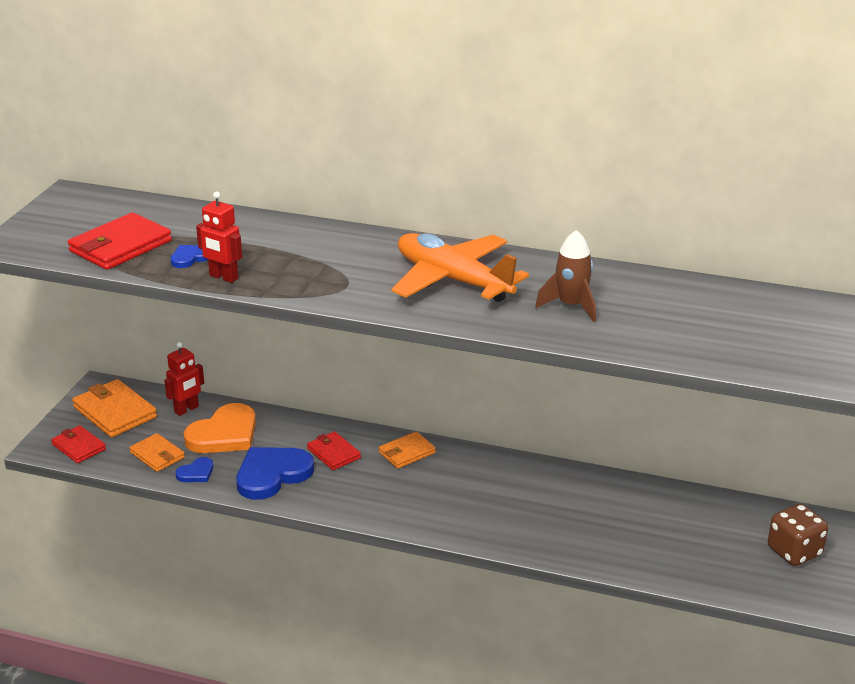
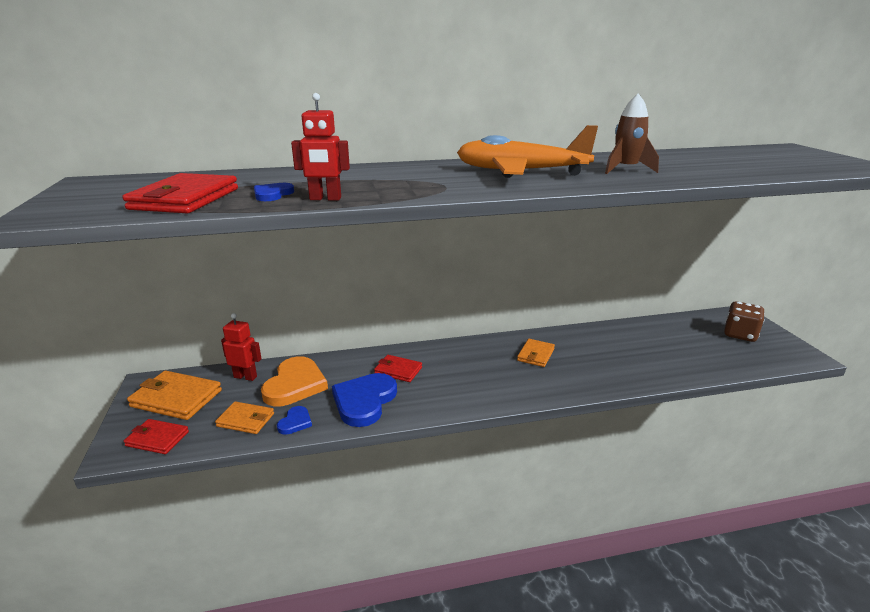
camera: 30 degrees left, 5 degrees down
red robot [164,342,204,416] -> red robot turned 90 degrees counterclockwise [221,313,262,381]
orange wallet [379,431,436,469] -> orange wallet moved to [517,339,555,367]

